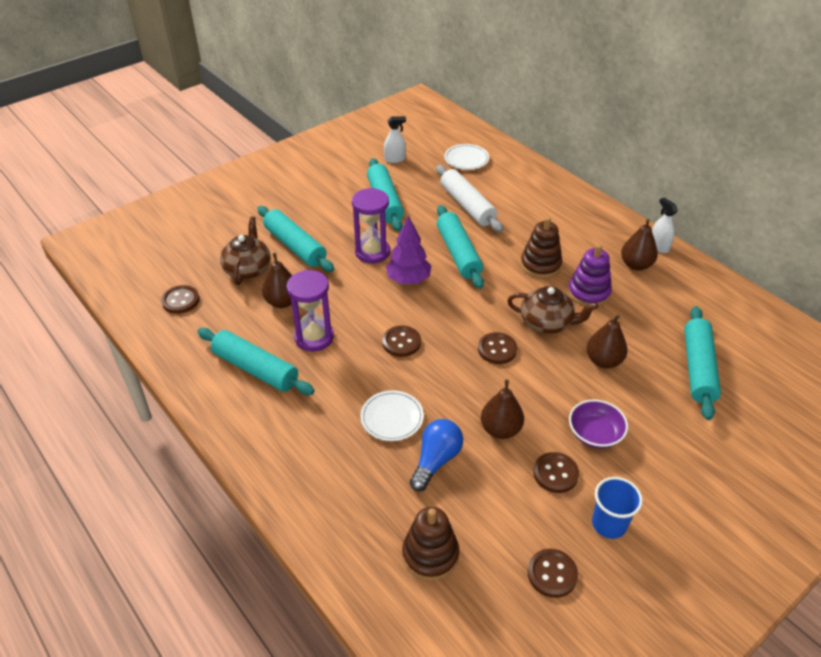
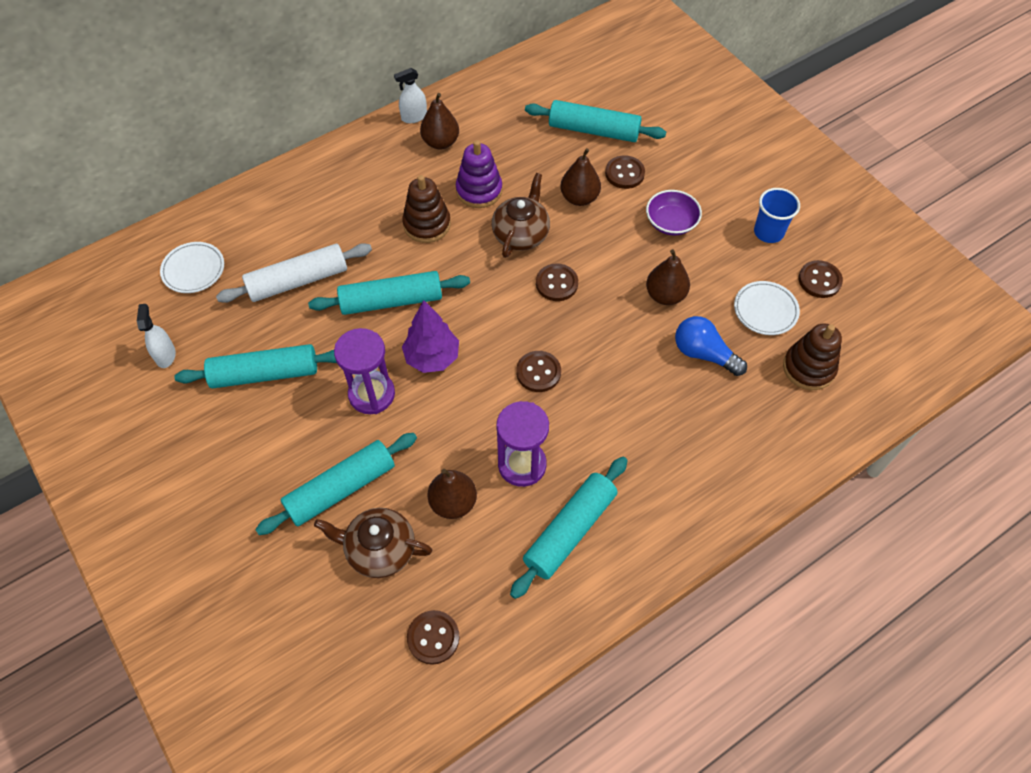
camera: 85 degrees left, 15 degrees up
white plate [360,390,424,441] -> white plate moved to [734,281,800,335]
brown button [533,452,579,493] -> brown button moved to [605,155,645,189]

